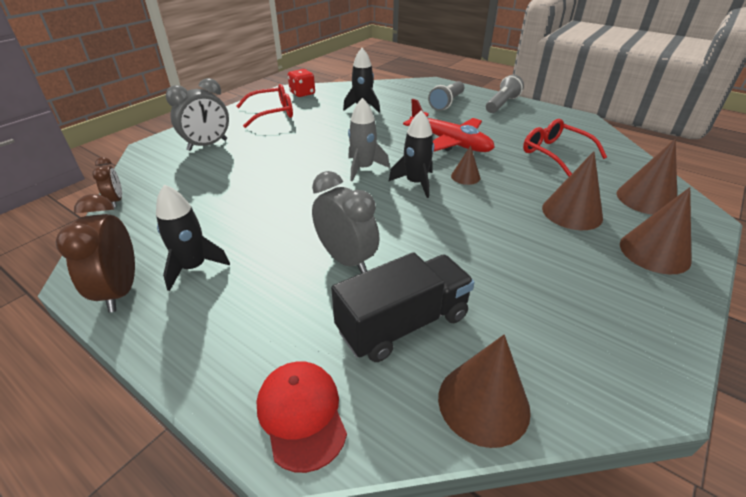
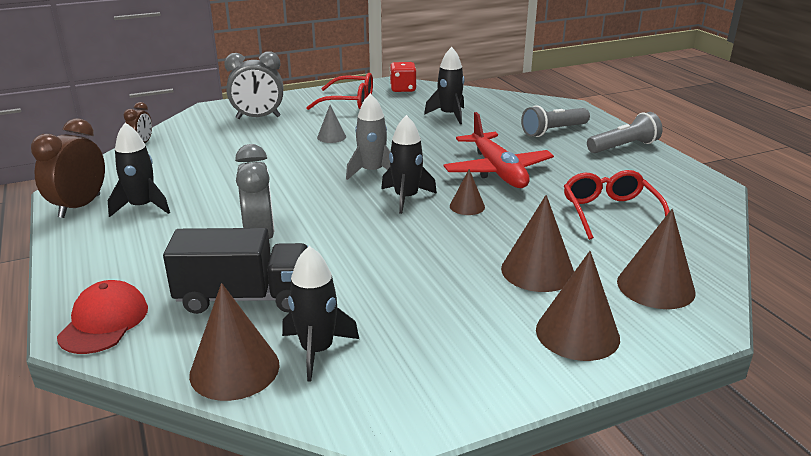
camera: 30 degrees right, 10 degrees down
none -> black rocket [282,246,359,381]
none -> grey cone [317,105,346,143]

